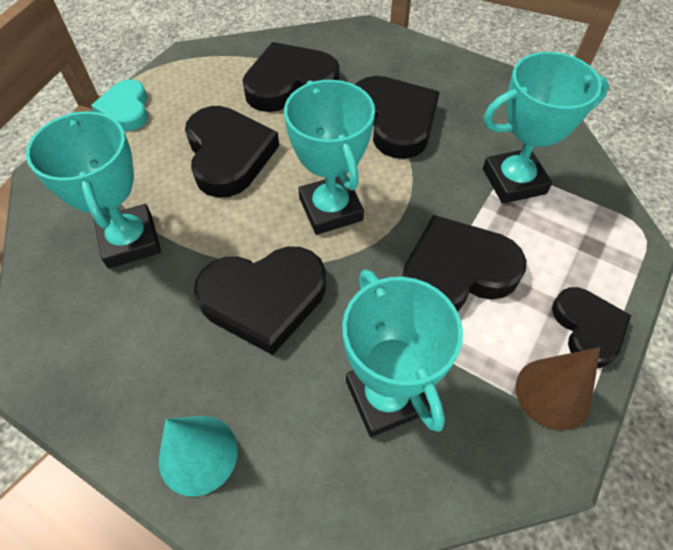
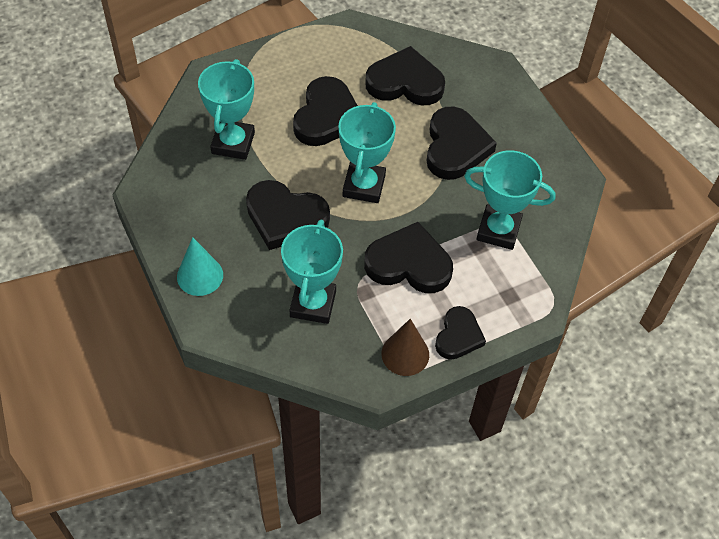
camera: 30 degrees right, 0 degrees up
turquoise heart [91,79,148,131] -> none

